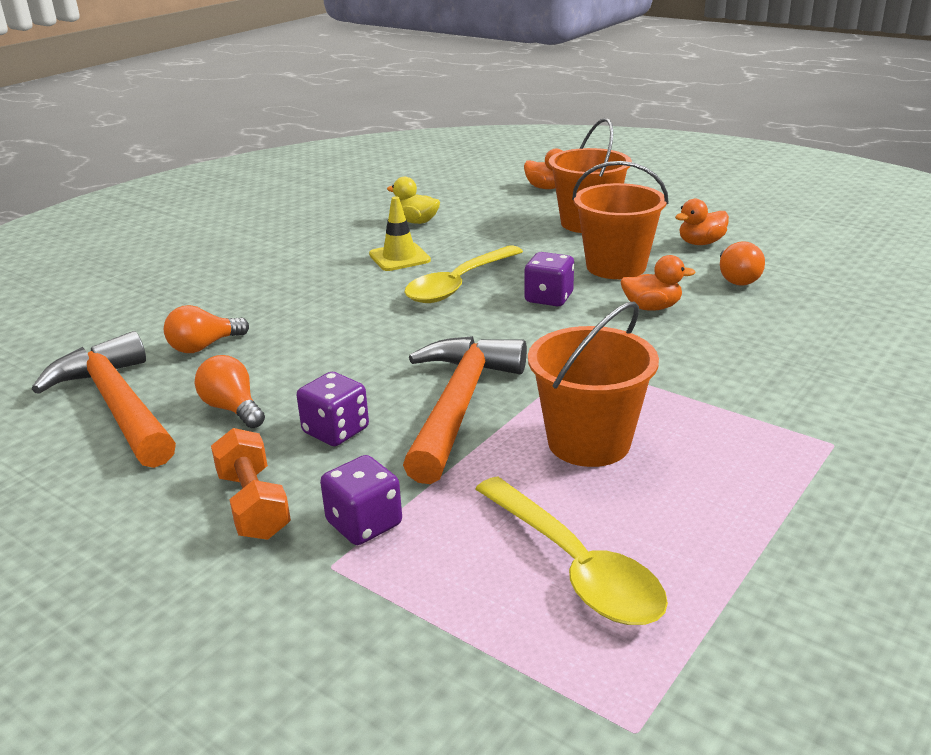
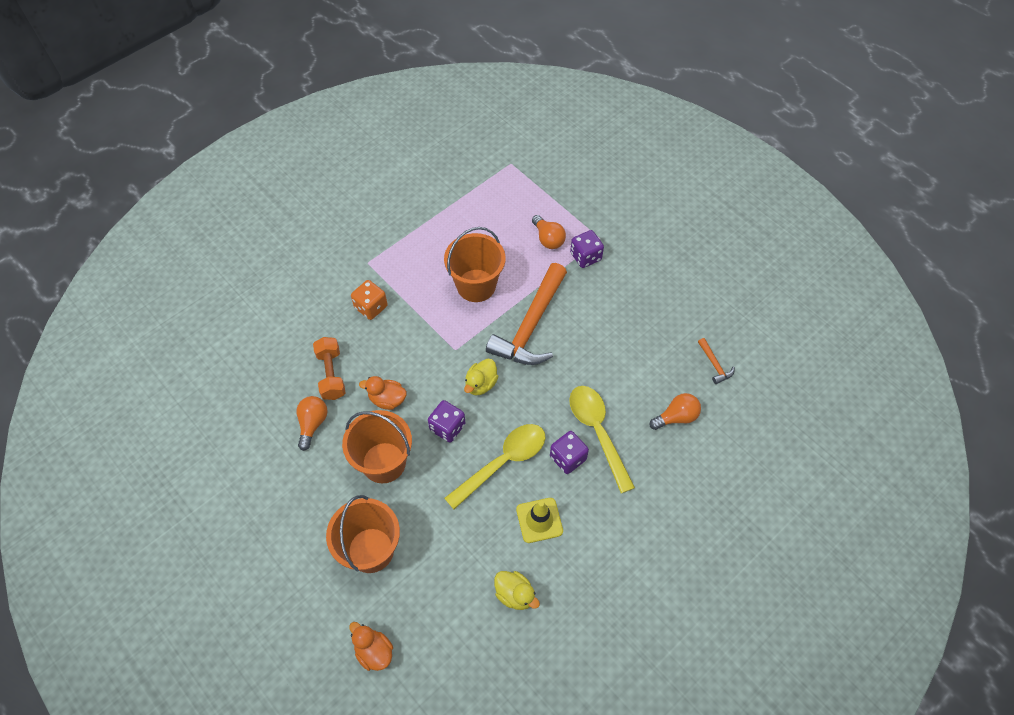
camera: 170 degrees left, 30 degrees up
orange hammer [32,331,176,468] -> orange hammer [698,338,735,384], size x0.41
orange light bulb [195,355,265,428] -> orange light bulb moved to [532,215,566,249]
orange dumbbell [211,428,291,540] -> orange dumbbell moved to [313,337,345,400]
purple dice [297,372,369,446] -> purple dice moved to [550,431,589,474]
yellow spoon [475,477,668,625] -> yellow spoon moved to [569,386,635,493]
orange duck [675,199,729,245] -> none
none -> orange dice [351,280,388,320]
none -> yellow duck [464,359,498,395]

